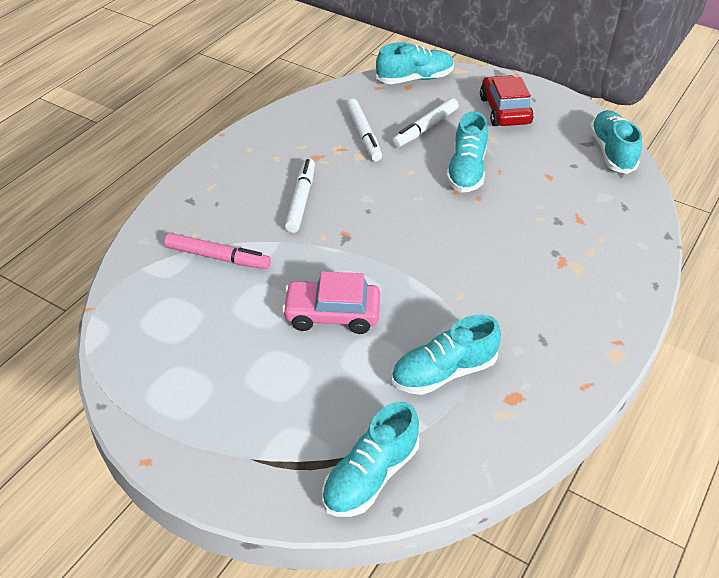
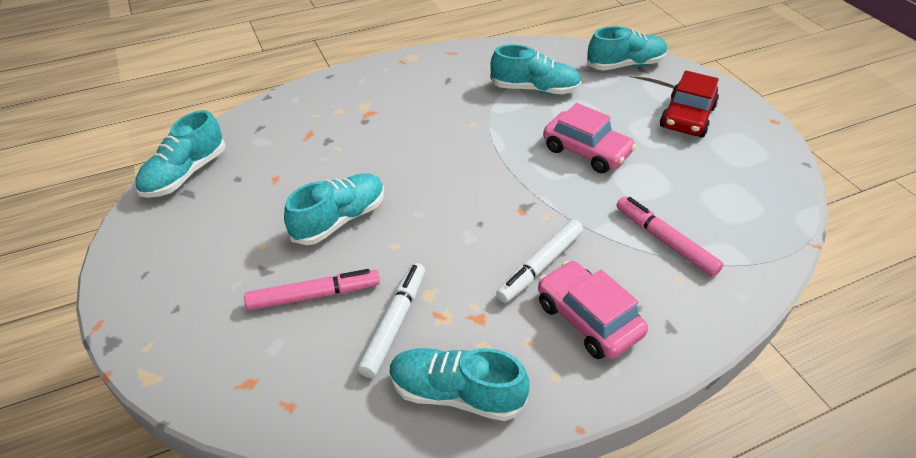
camera: 145 degrees left, 0 degrees up
turquoise shoe [376,42,454,84] -> turquoise shoe moved to [389,348,530,421]
white marker [392,98,459,148] -> pink marker [244,269,380,310]
red car [480,75,534,126] -> red car moved to [660,71,719,137]
none -> pink car [538,261,648,359]

